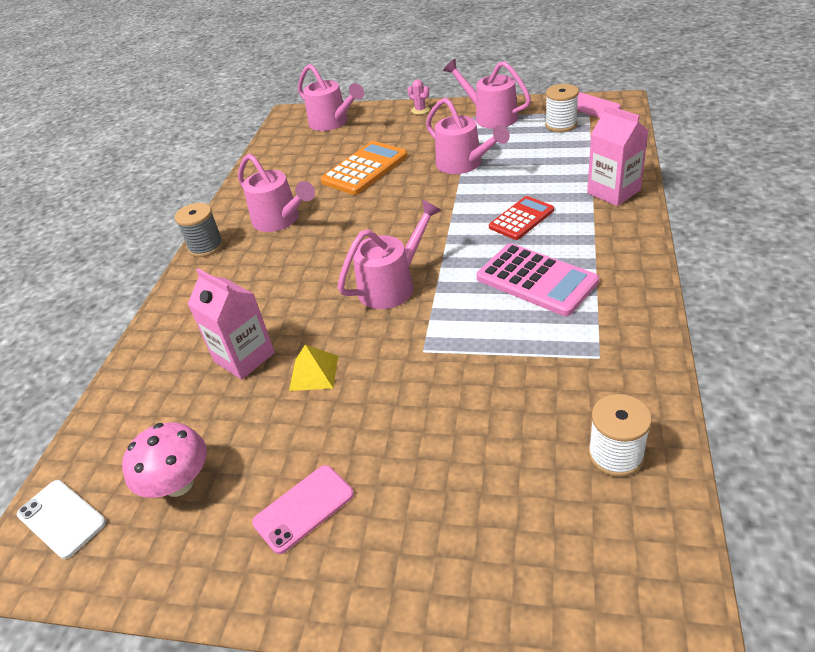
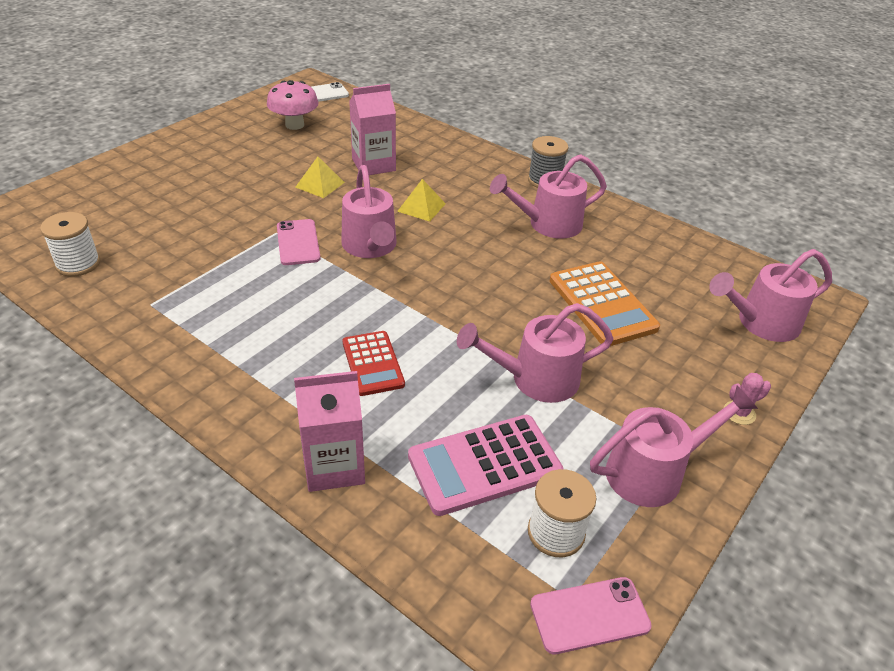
camera: 110 degrees right, 0 degrees up
pink phone [252,465,354,554] -> pink phone moved to [277,219,321,265]
pink calculator [477,243,599,316] -> pink calculator moved to [408,415,564,516]
none -> yellow pyramid [397,179,446,222]

